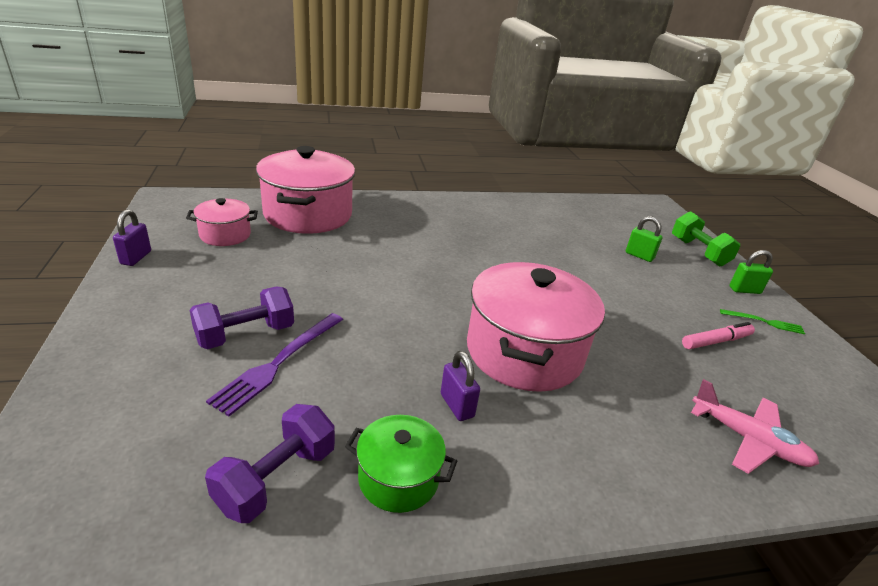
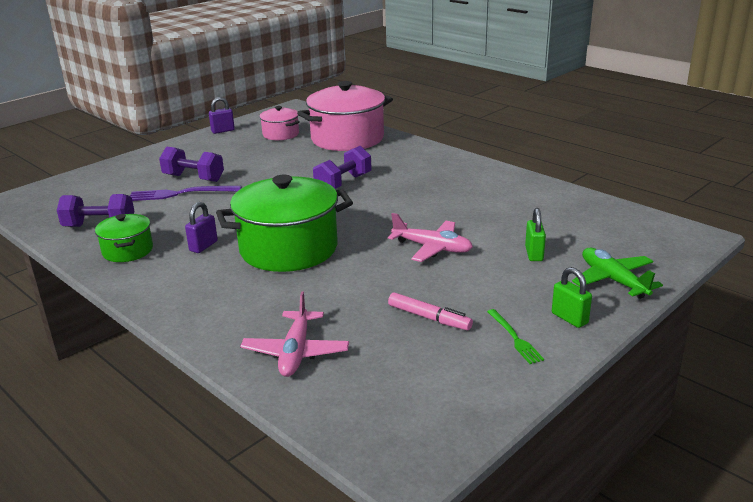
camera: 60 degrees right, 5 degrees down
pink pot [467,262,605,392] -> green pot [216,175,353,272]
green dumbbell [672,211,740,267] -> green plane [572,248,663,299]
none -> purple dumbbell [313,146,371,189]
none -> pink plane [388,213,473,262]

